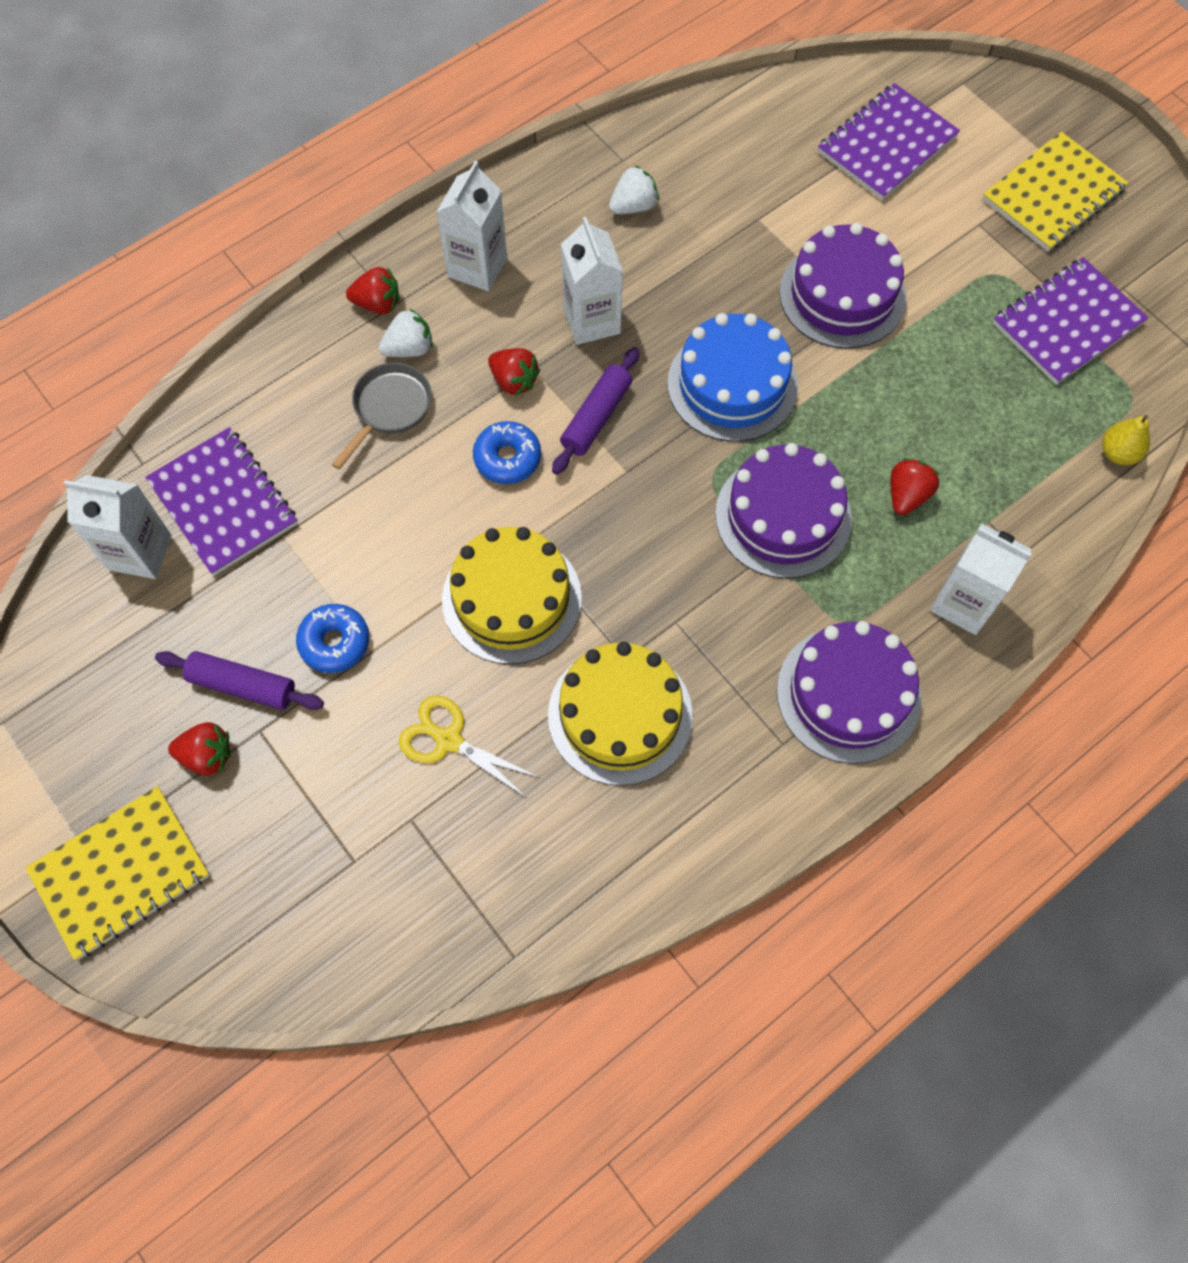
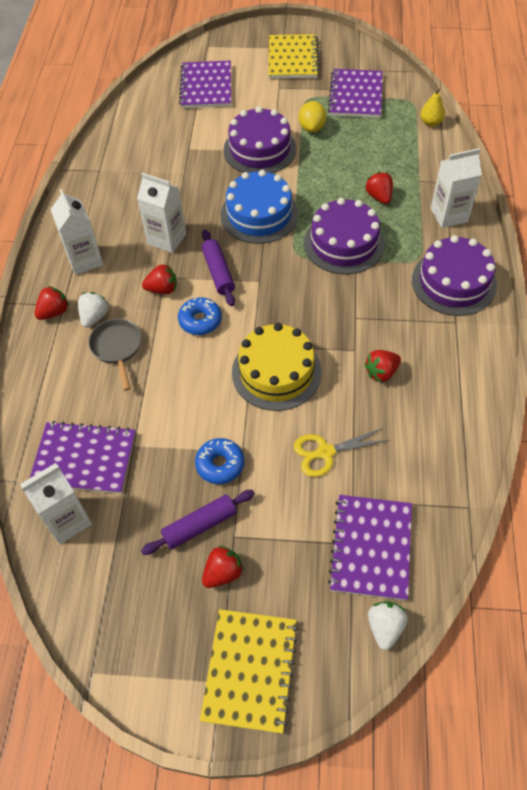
camera: 45 degrees left, 10 degrees down
yellow cake [548,642,693,786] -> red strawberry [364,350,401,383]
white strawberry [609,165,659,214] -> white strawberry moved to [368,601,408,650]
none -> yellow lemon [299,101,326,133]
none -> purple notebook [328,495,412,601]

